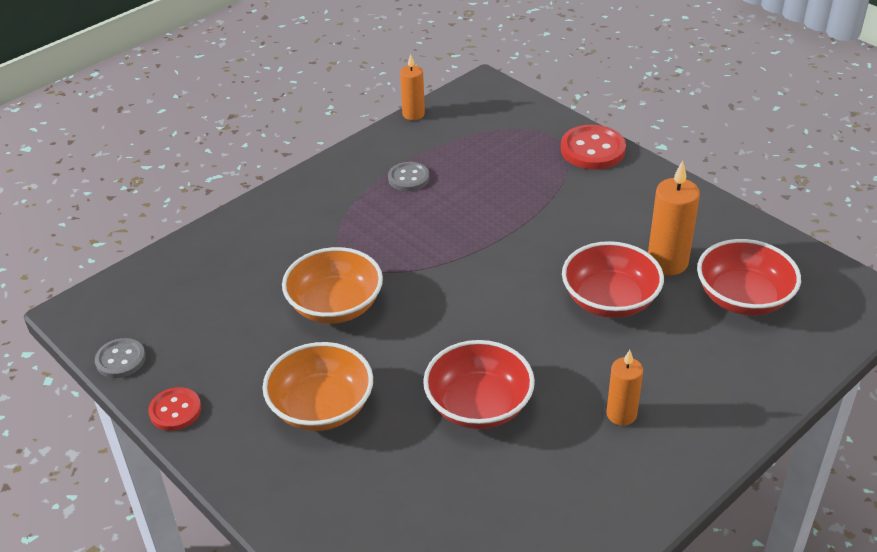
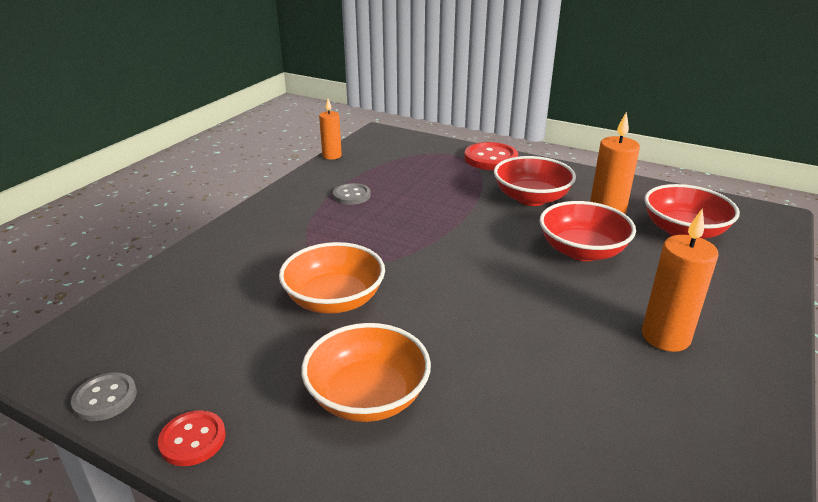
camera: 20 degrees left, 10 degrees down
red bowl [423,340,535,429] -> red bowl moved to [494,156,576,206]
orange candle [606,350,643,426] -> orange candle [642,209,719,352], size x1.54

